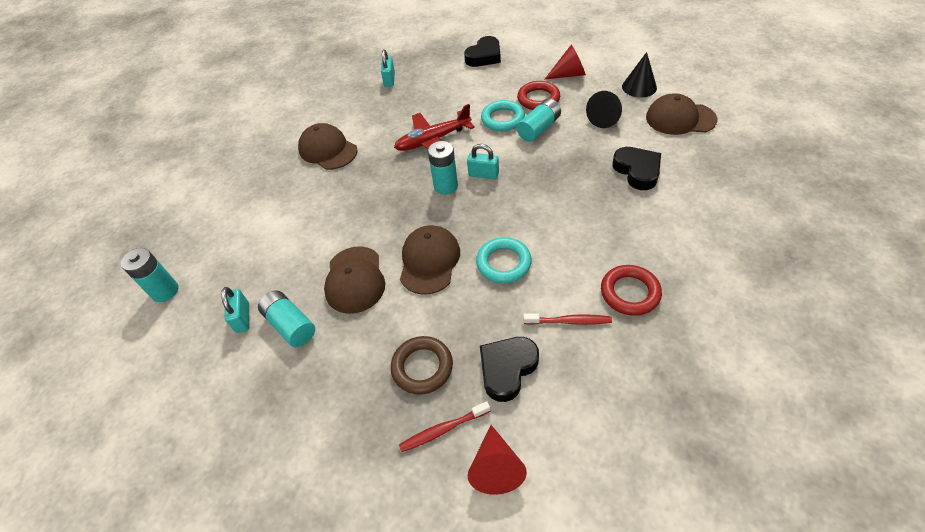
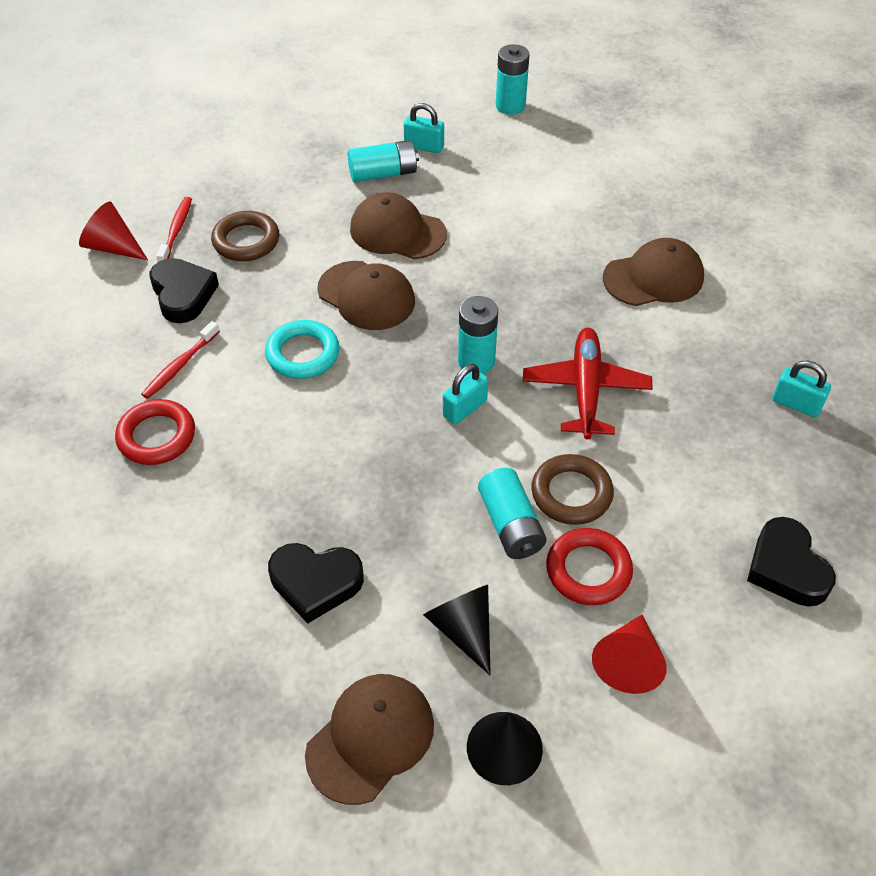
camera: 115 degrees right, 0 degrees up
turquoise ring [481,100,525,131] -> brown ring [531,454,614,525]

